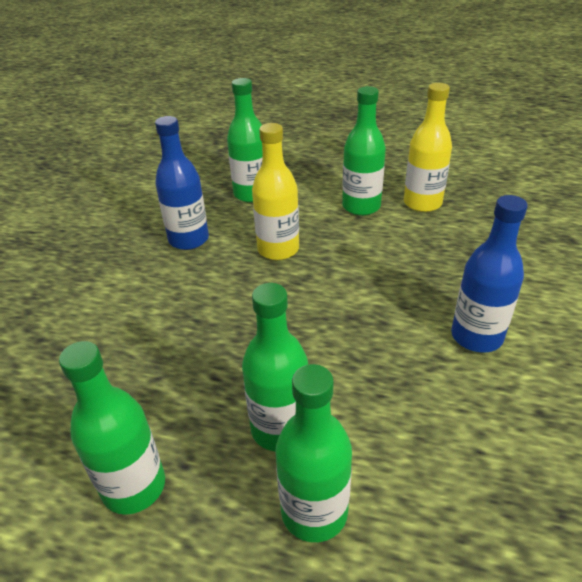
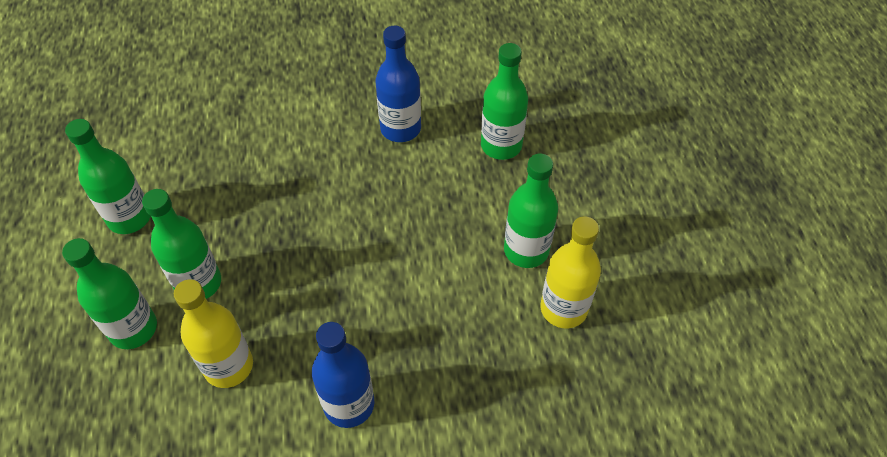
camera: 65 degrees right, 15 degrees up
yellow bottle [252,123,299,260] -> yellow bottle moved to [173,279,253,388]

